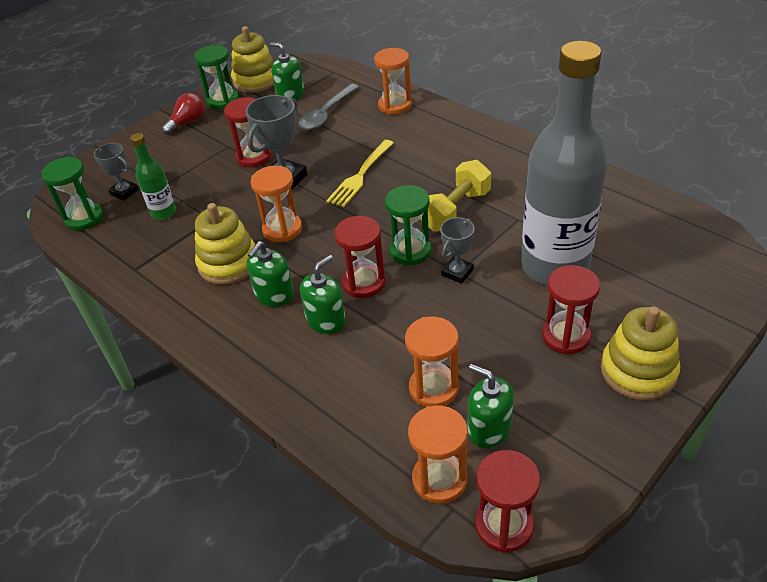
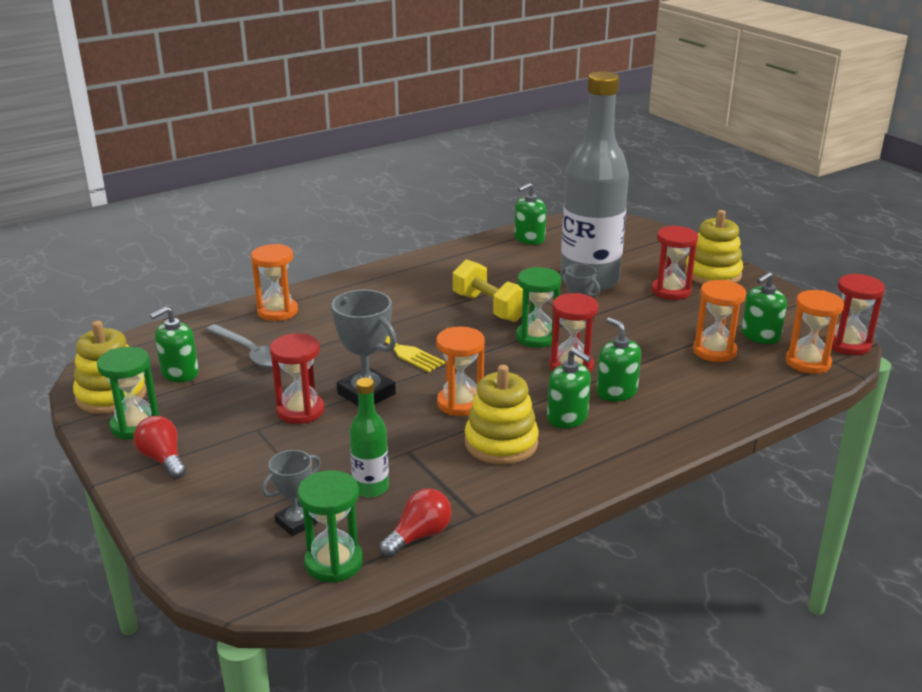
camera: 80 degrees left, 15 degrees down
none -> red light bulb [379,488,452,558]
none -> green soap dispenser [514,183,546,245]

